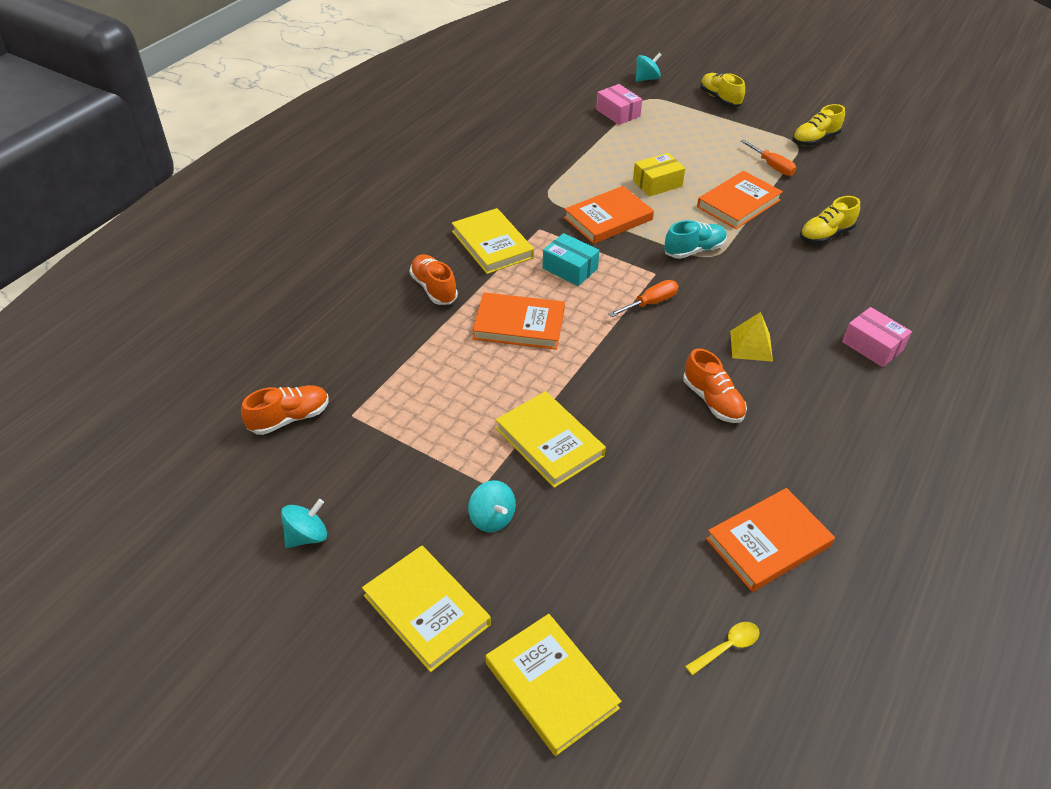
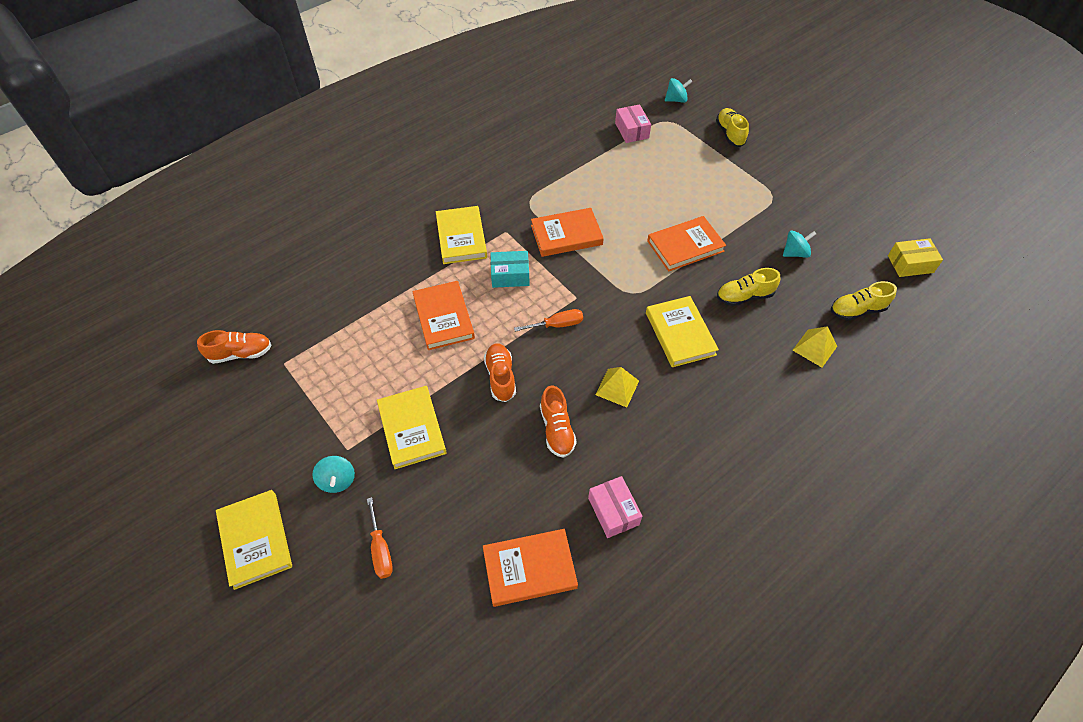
camera: 20 degrees right, 10 degrees up
turquoise spinning top [281,499,327,548] -> turquoise spinning top moved to [783,231,816,258]
orange shoe [409,254,458,305] -> orange shoe moved to [484,343,516,402]
orange book [472,292,565,350] -> orange book turned 45 degrees clockwise [412,281,475,350]
yellow book [486,614,621,756] -> yellow book moved to [646,296,719,367]
turquoise box [542,233,600,286] -> turquoise box turned 60 degrees counterclockwise [490,251,530,288]
yellow box [633,153,685,197] -> yellow box moved to [888,238,943,277]
turquoise shoe [664,220,727,259] -> none
yellow spoon [685,622,760,676] -> none
orange screwdriver [740,139,796,176] -> orange screwdriver moved to [367,497,393,579]
yellow shoe [793,104,845,146] -> yellow shoe moved to [831,281,897,321]
pink box [842,307,912,367] -> pink box moved to [588,476,642,538]
none -> yellow pyramid [793,326,837,367]

